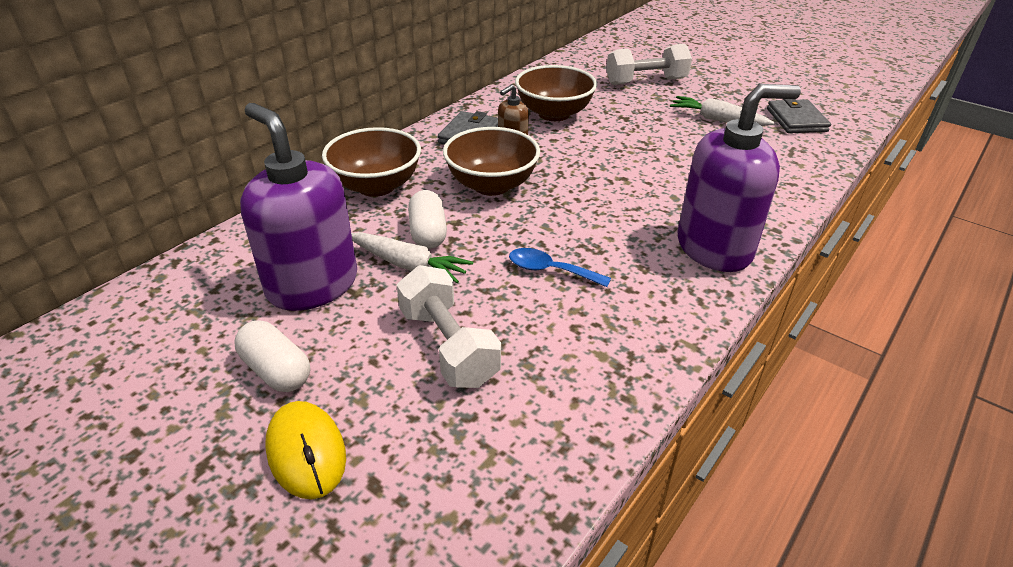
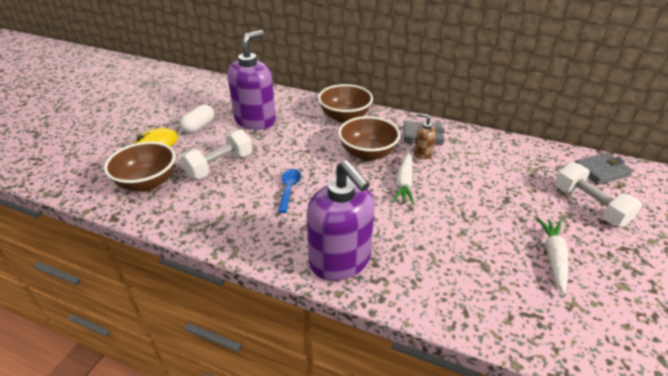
camera: 75 degrees right, 0 degrees up
white carrot [351,232,473,283] -> white carrot moved to [392,152,414,205]
white capsule [408,190,447,249] -> none
brown bowl [515,65,597,121] -> brown bowl moved to [104,142,175,191]
grey wallet [767,99,831,133] -> grey wallet moved to [575,152,633,185]

